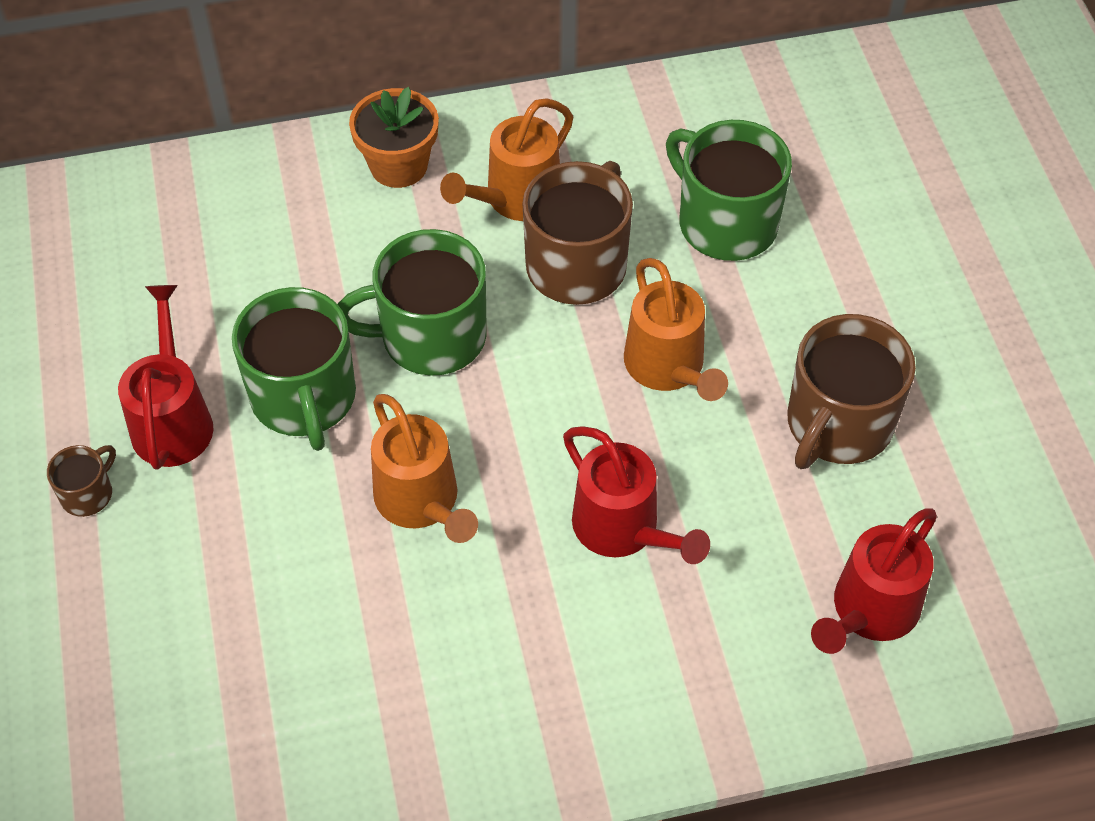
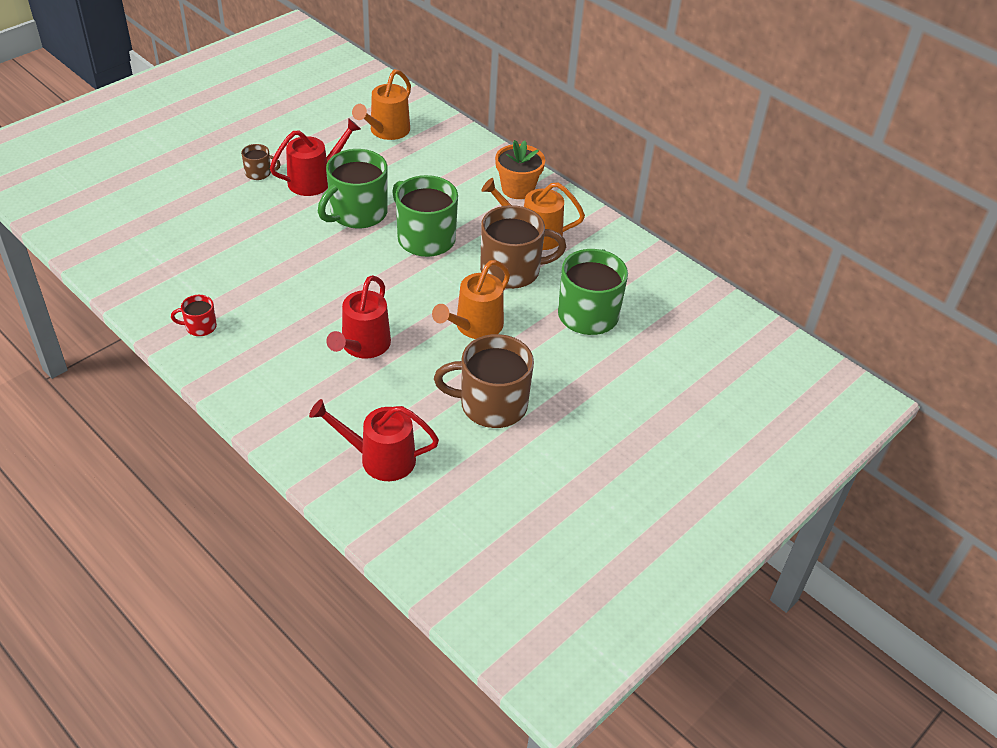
camera: 55 degrees right, 10 degrees down
orange watering can [371,394,478,543] -> orange watering can moved to [352,69,411,140]
none -> red mug [171,295,217,336]

